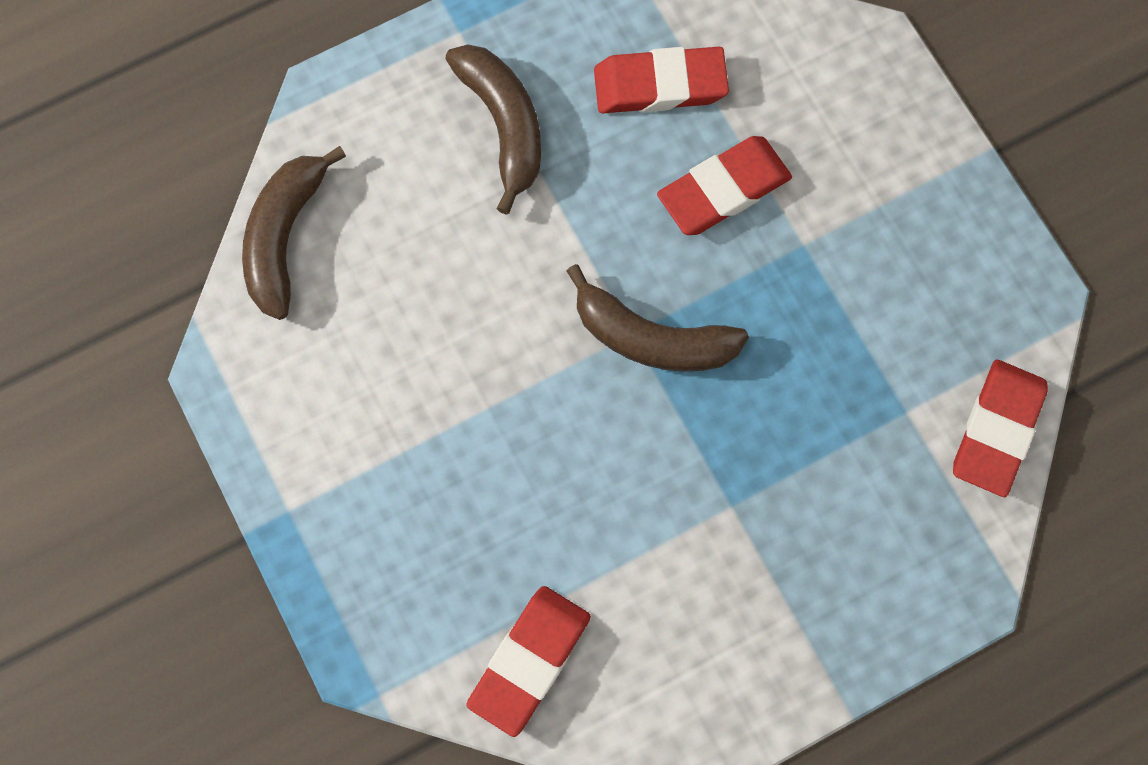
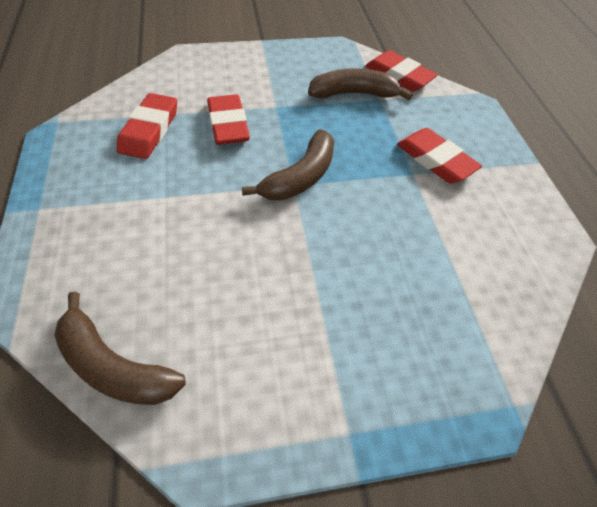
camera: 75 degrees left, 20 degrees down
brown banana [445,44,541,215] -> brown banana moved to [308,68,413,100]
red eraser [466,586,591,737] -> red eraser moved to [397,128,482,183]

